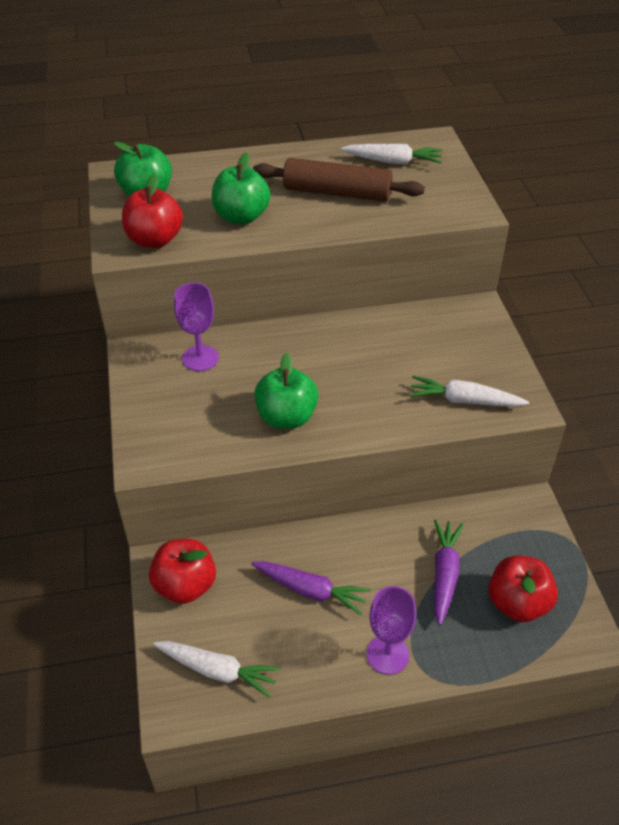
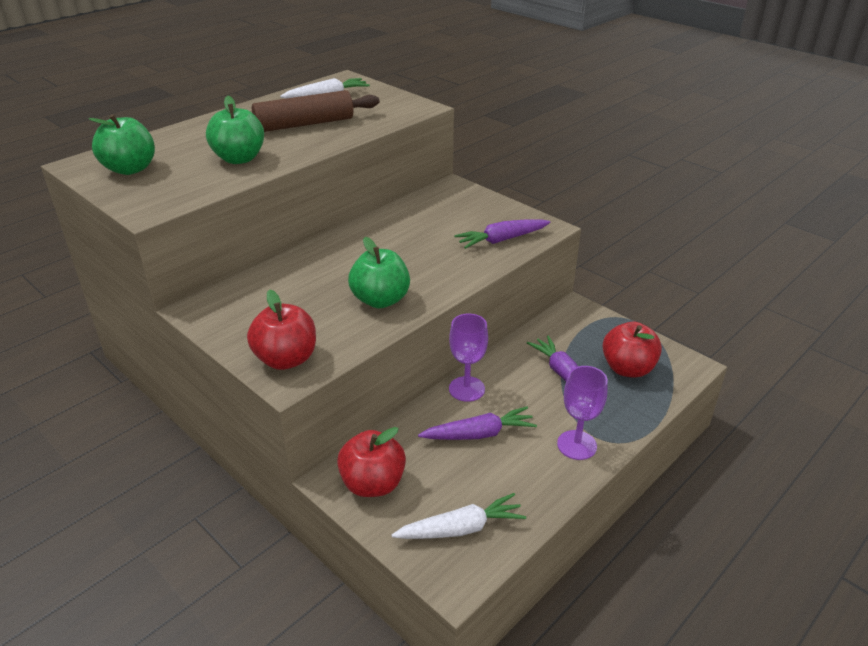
camera: 35 degrees left, 10 degrees down
red apple [122,174,183,248] -> red apple moved to [247,290,316,370]
purple goblet [174,283,219,371] -> purple goblet moved to [449,314,488,402]
white carrot [409,376,529,407] -> purple carrot [454,219,550,249]

